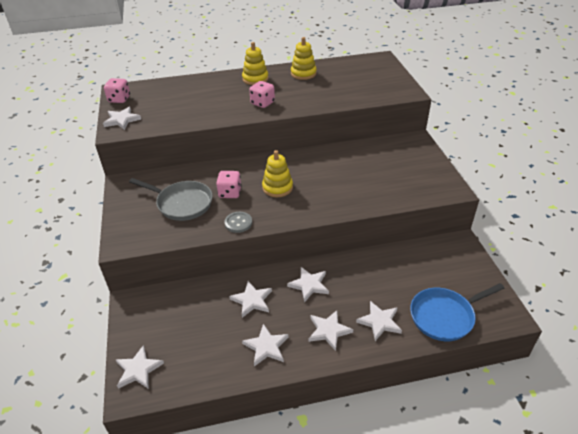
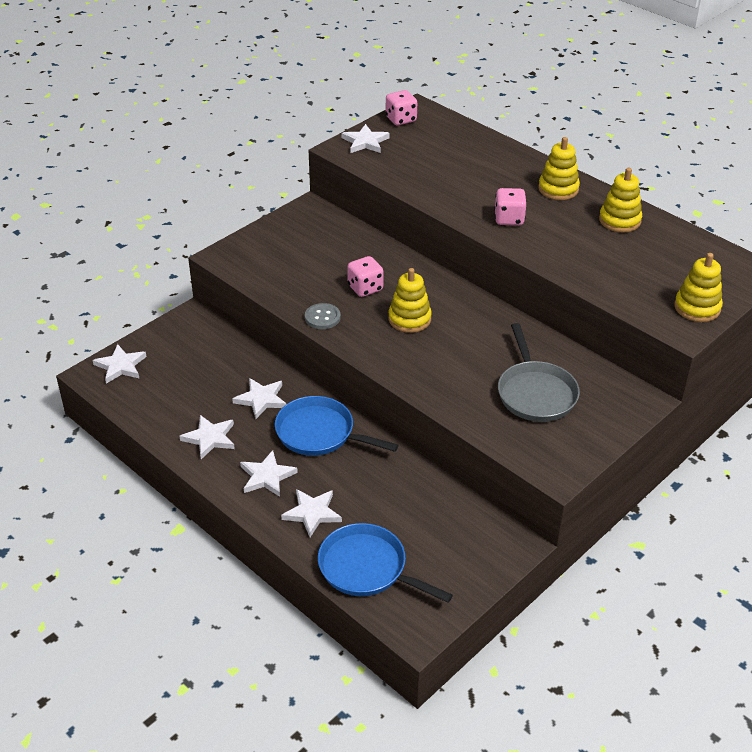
camera: 55 degrees right, 0 degrees up
grey pan [129,178,213,221] -> grey pan moved to [498,323,580,422]
white star [287,267,329,302] -> blue pan [275,396,399,456]
none -> yellow stacking toy [674,253,723,322]

